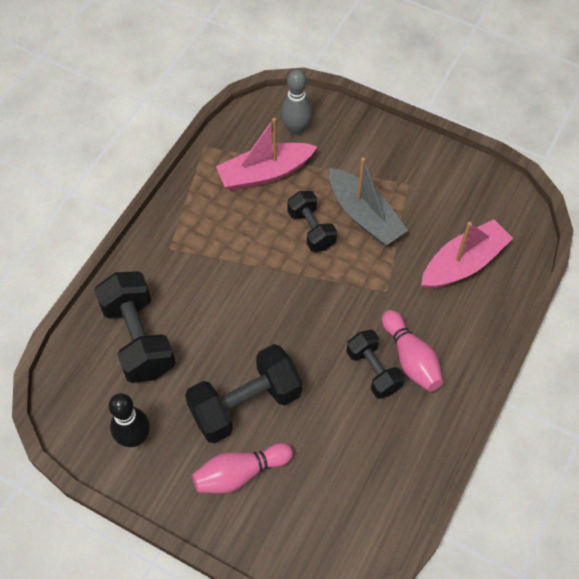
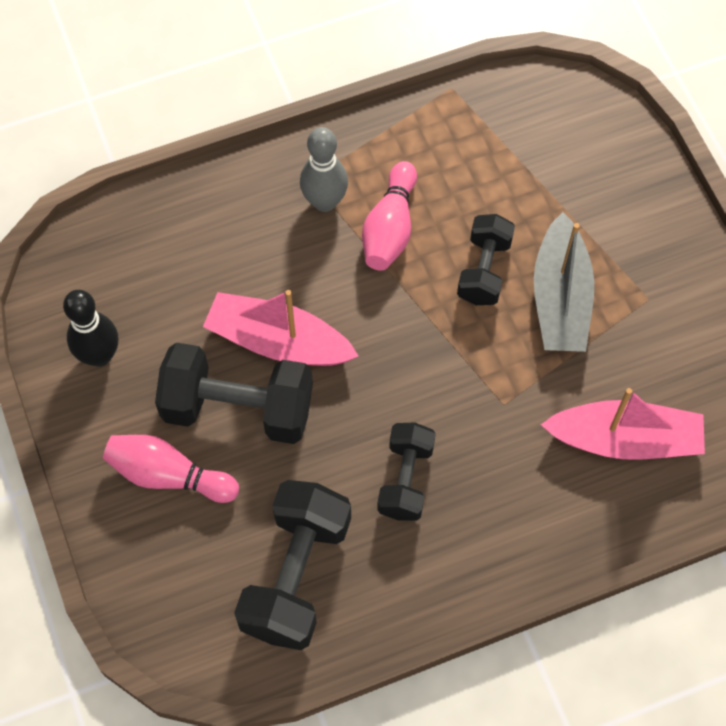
camera: 40 degrees right, 5 degrees up
black dumbbell [94,271,176,383] -> black dumbbell moved to [234,480,351,650]
pink boat [216,118,318,190] -> pink boat moved to [203,290,359,366]
grey bowling pin [280,69,313,135] -> grey bowling pin moved to [300,127,348,212]
pink bowling pin [382,310,443,391] -> pink bowling pin moved to [362,161,417,270]

